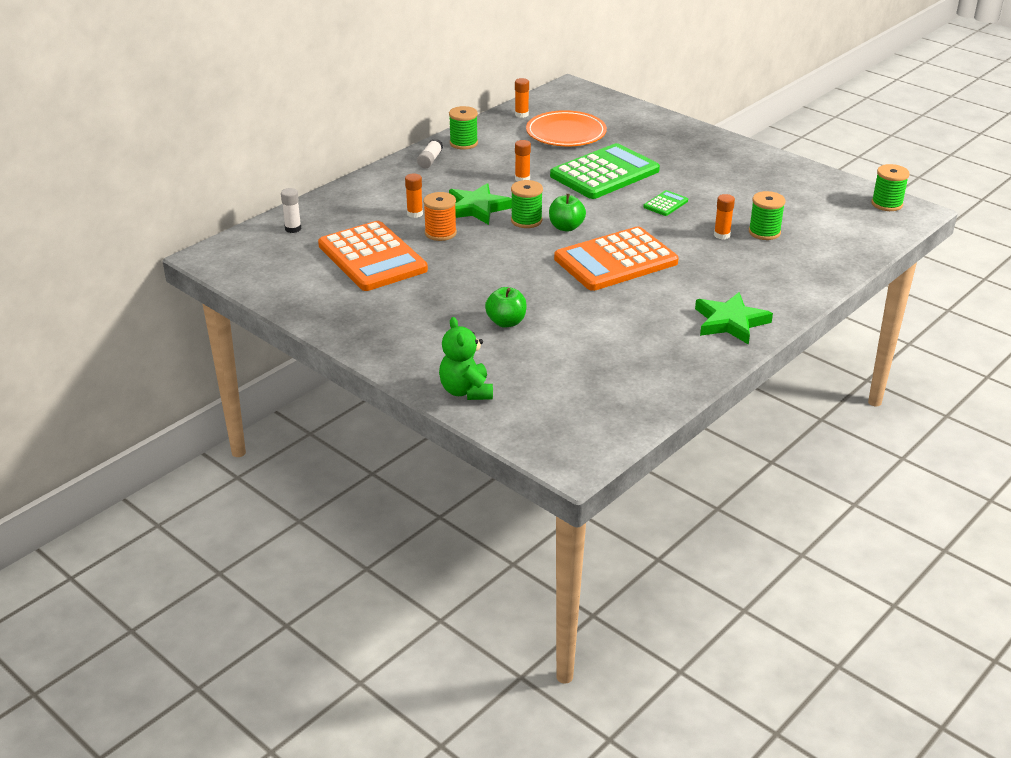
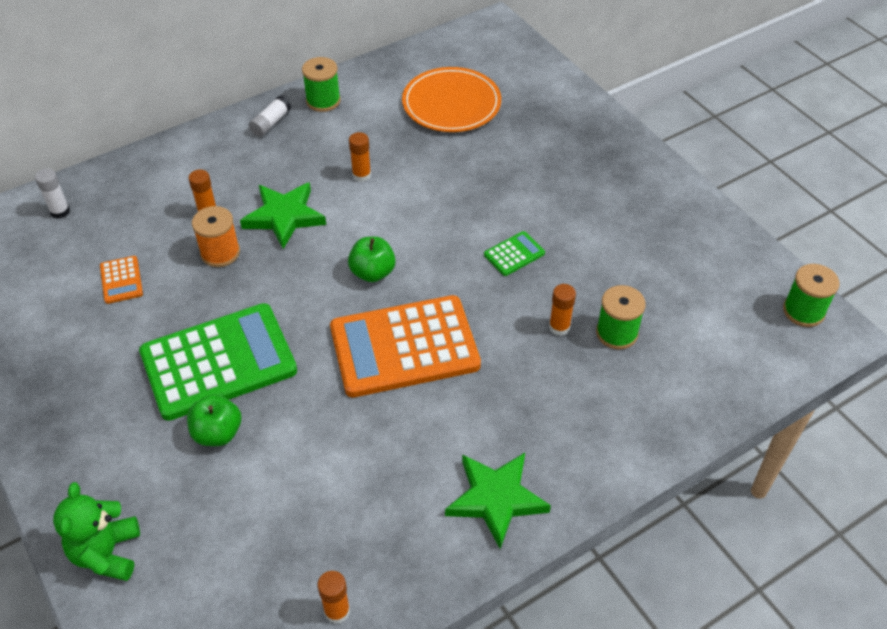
camera: 15 degrees right, 15 degrees up
orange calculator [318,221,428,291] -> orange calculator [100,256,143,304], size x0.42
green spool [511,180,543,228] -> none
orange glue stick [515,78,529,118] -> orange glue stick moved to [317,571,350,624]
green calculator [550,143,660,199] -> green calculator moved to [139,303,297,421]

